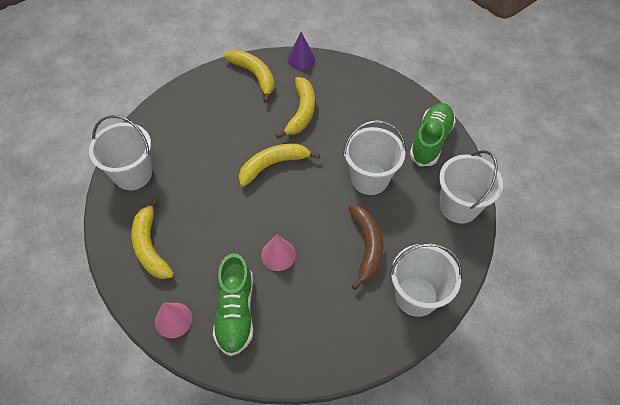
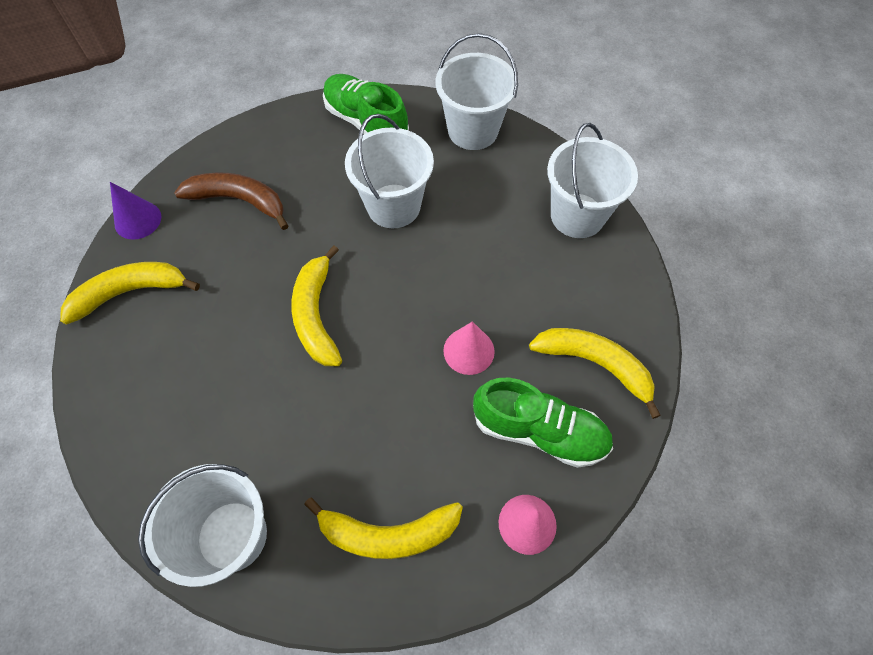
camera: 70 degrees left, 5 degrees up
yellow banana [276,77,315,139] -> yellow banana moved to [529,328,661,419]
brown banana [348,205,383,290] -> brown banana moved to [174,172,289,230]

